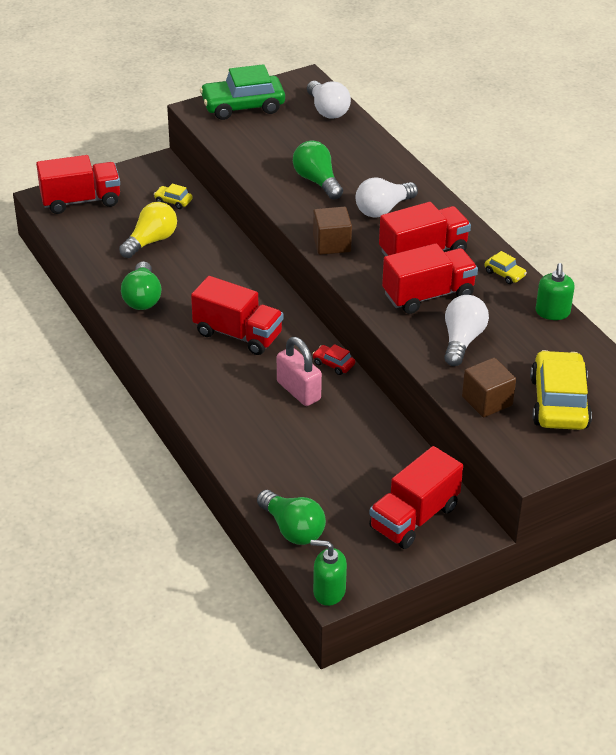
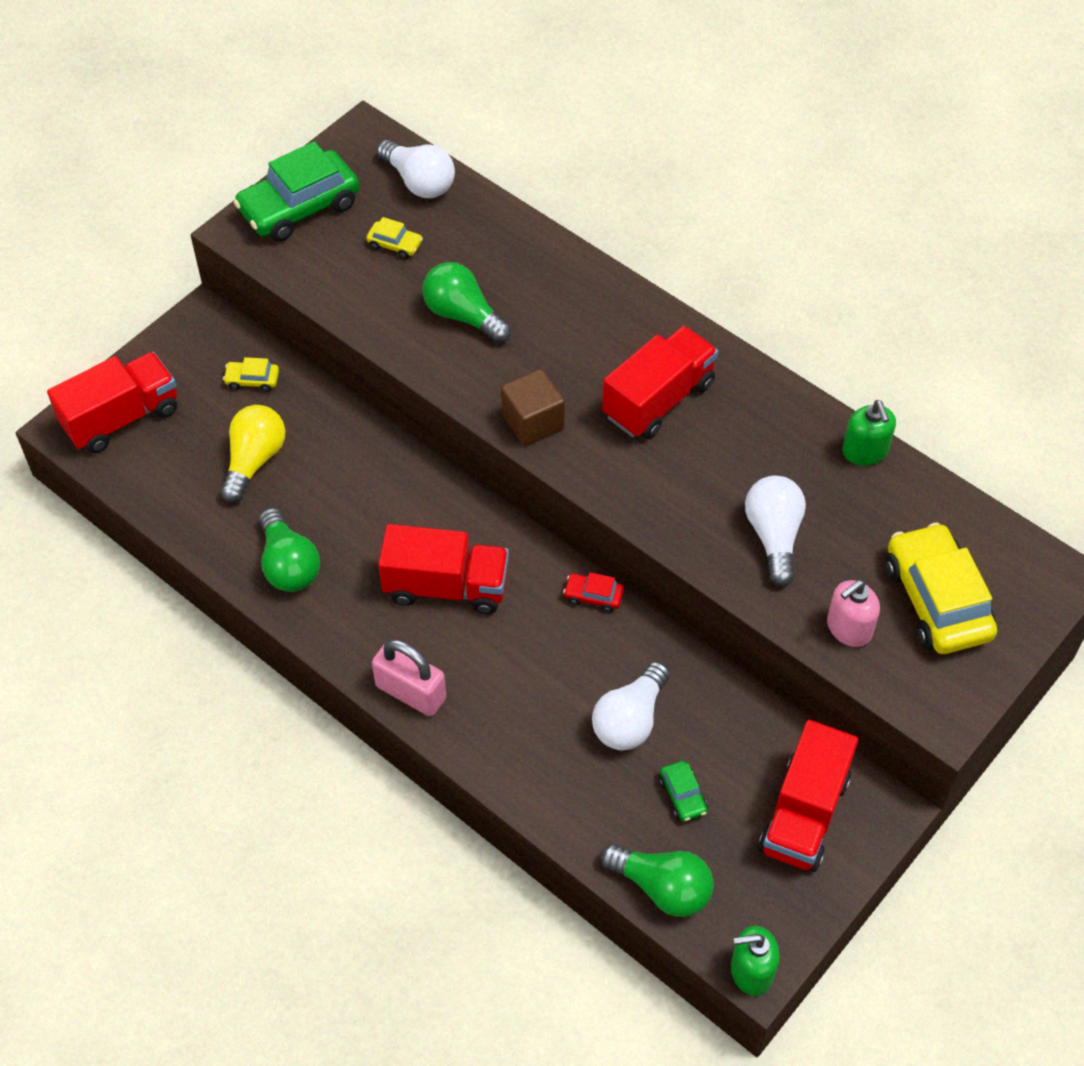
camera: 20 degrees left, 15 degrees up
pink padlock [277,337,322,406] -> pink padlock moved to [372,639,446,716]
white light bulb [356,177,418,218] -> white light bulb moved to [592,661,670,750]
red truck [382,243,478,314] -> none
brown cube [462,358,516,417] -> pink soap dispenser [827,580,880,647]
yellow car [484,251,527,284] -> yellow car moved to [366,217,423,259]
none -> green car [659,761,708,822]

